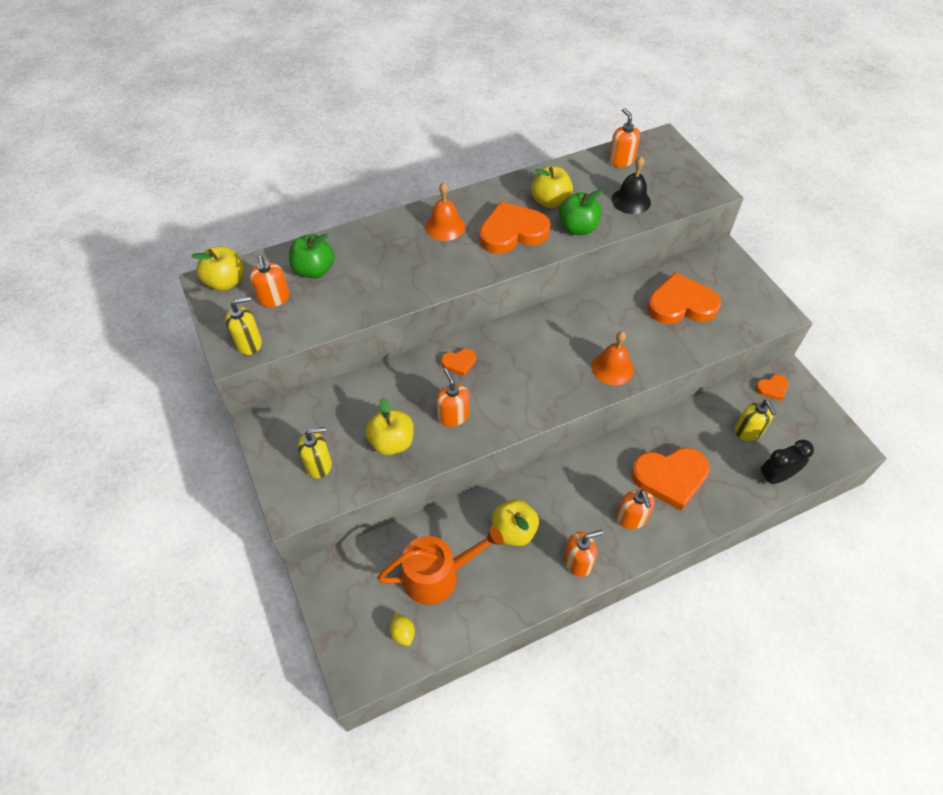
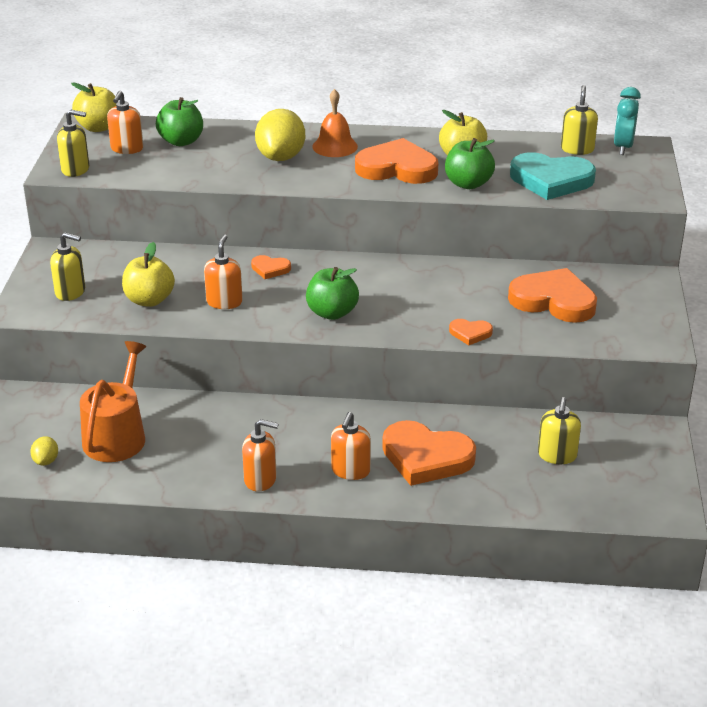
camera: 30 degrees right, 20 degrees down
orange watering can [377,526,504,605] -> orange watering can turned 90 degrees counterclockwise [80,341,146,462]
yellow apple [492,499,539,546] -> none
orange bell [592,331,634,385] -> none
orange soap dispenser [609,108,640,167] -> yellow soap dispenser [561,85,598,155]
black bell [612,156,651,214] -> turquoise heart [510,152,596,200]
orange heart [755,374,788,401] -> orange heart moved to [449,319,493,345]
black clock [761,439,814,484] -> none
none -> yellow lemon [255,109,305,161]
none -> green apple [306,267,359,320]
none -> turquoise clock [614,87,641,155]

